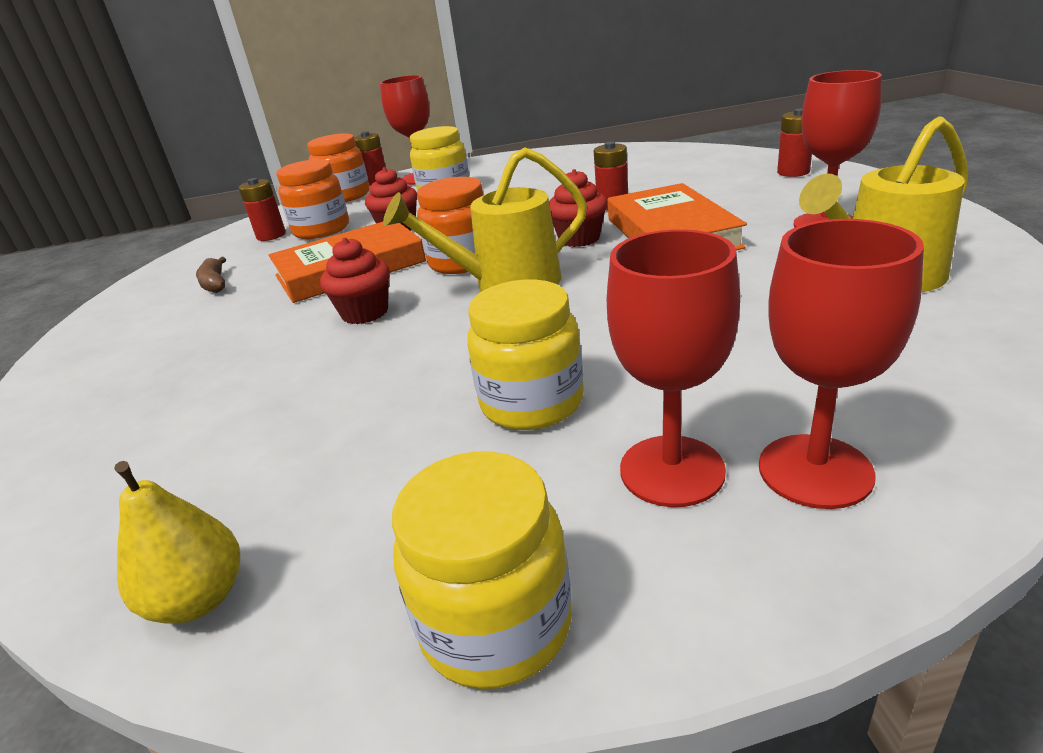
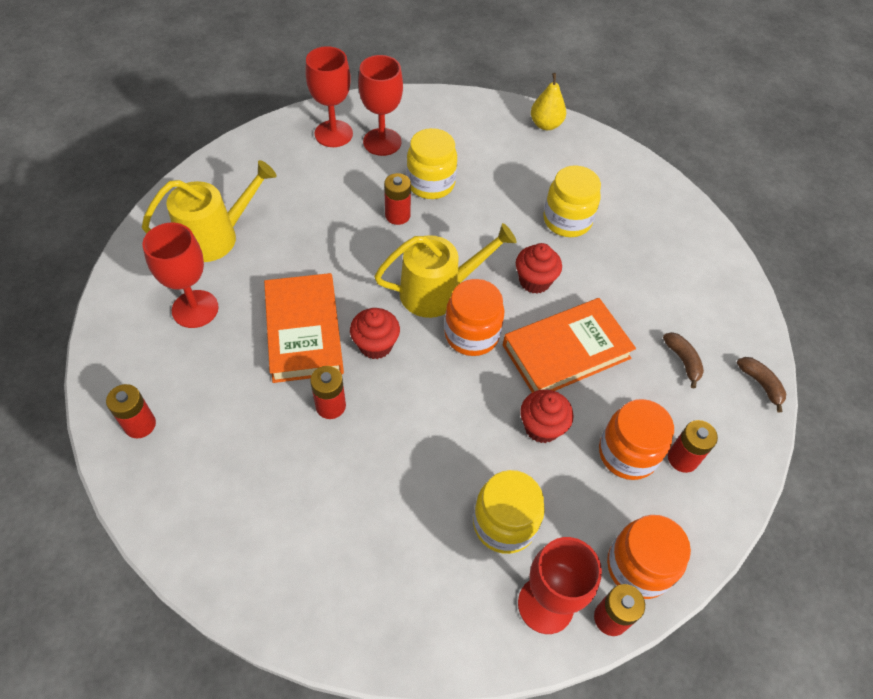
camera: 175 degrees right, 25 degrees up
yellow jar [392,451,572,689] -> yellow jar moved to [544,166,601,237]
none -> red battery [384,173,411,225]
none -> brown banana [737,357,786,413]

